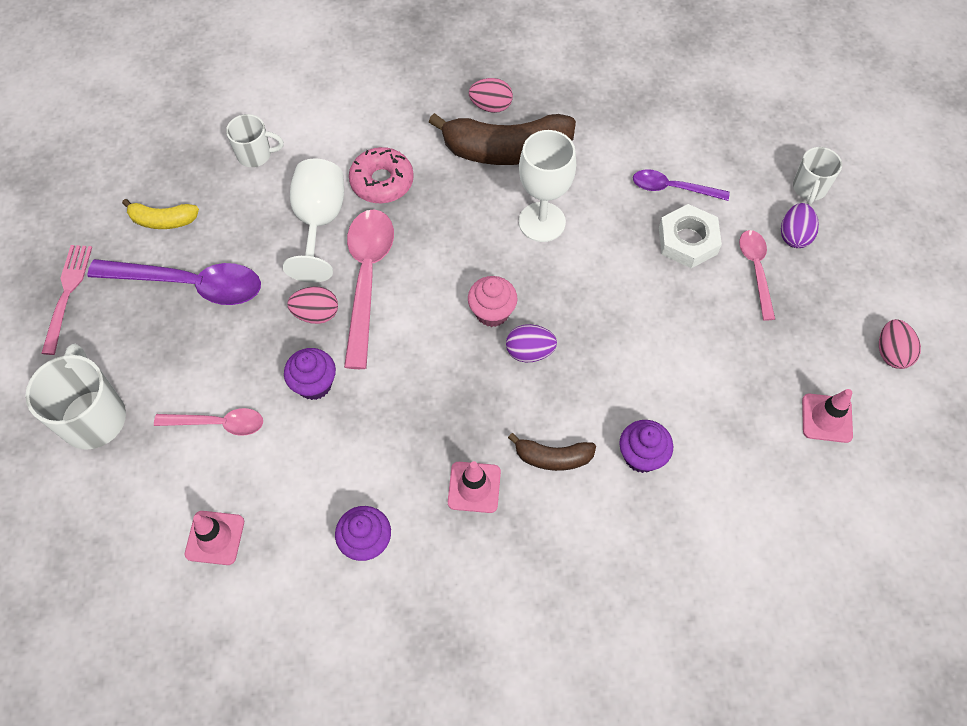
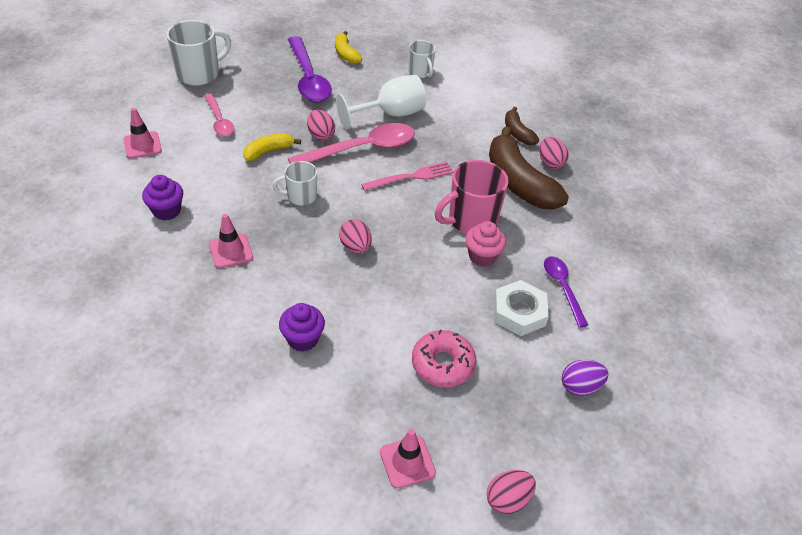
camera: 60 degrees right, 15 degrees down
pink fork [41,245,92,355] -> pink fork moved to [361,162,454,191]
purple cupcake [284,348,336,400] -> yellow banana [243,133,301,161]
pink donut [349,147,414,203] -> pink donut moved to [412,330,476,387]
pink cupcake [468,276,518,327] -> pink cupcake moved to [465,221,506,267]
purple egg [506,324,557,362] -> pink egg [339,219,372,254]
brown banana [508,433,596,471] -> brown banana moved to [505,106,539,145]
white goblet [519,130,576,242] -> pink mug [435,160,509,234]
pink spoon [739,230,775,321] -> none
white mug [793,147,842,204] -> white mug moved to [272,161,317,206]

